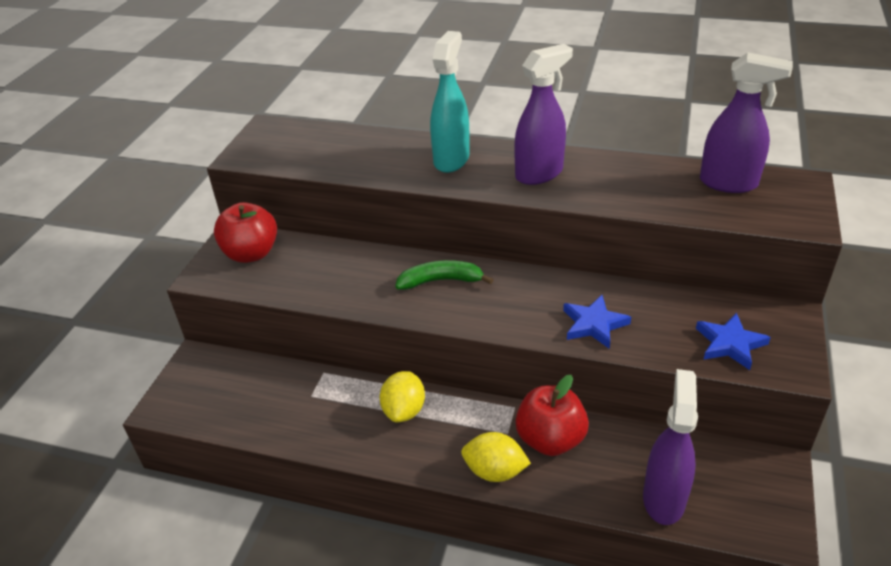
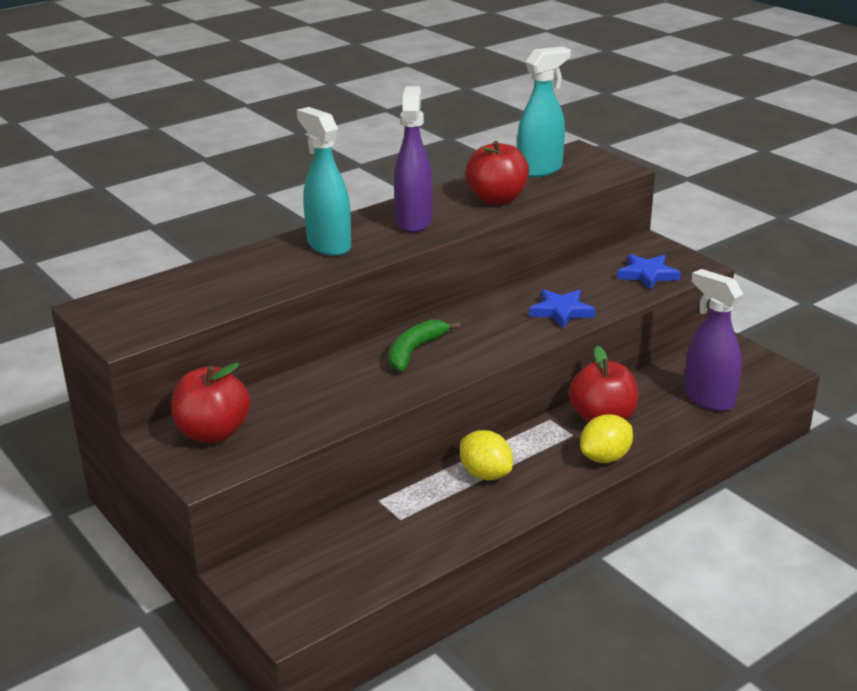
camera: 55 degrees left, 10 degrees down
purple spray bottle [700,52,793,193] -> turquoise spray bottle [517,47,571,177]
none -> red apple [465,141,529,205]

